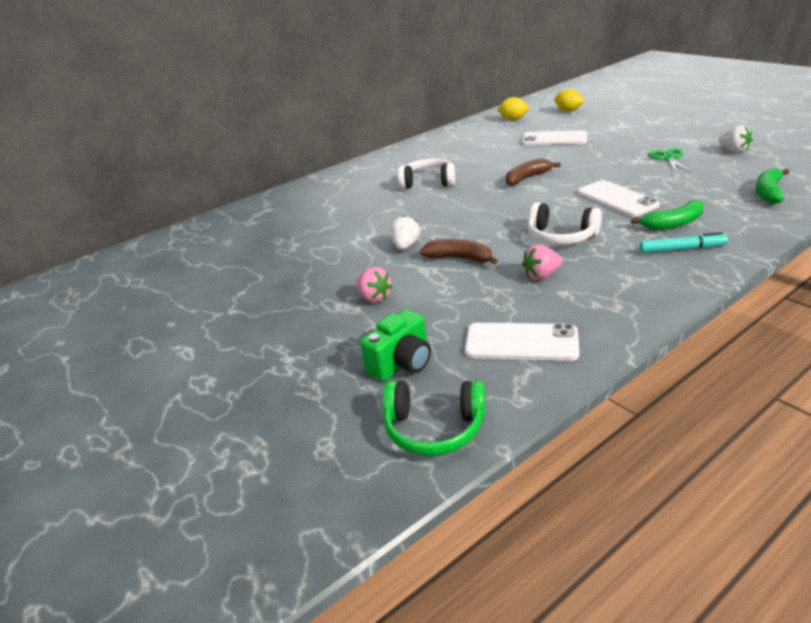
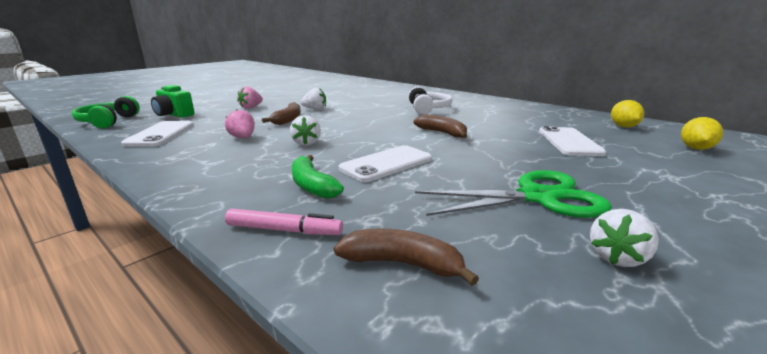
camera: 75 degrees right, 10 degrees down
white headphones [527,203,602,245] -> white strawberry [290,115,321,146]
turquoise marker [639,232,728,253] -> none
green scissors [649,149,691,173] -> green scissors [415,170,612,218], size x1.84
green banana [756,168,790,204] -> brown banana [334,228,479,286]
none -> pink marker [225,208,343,235]

